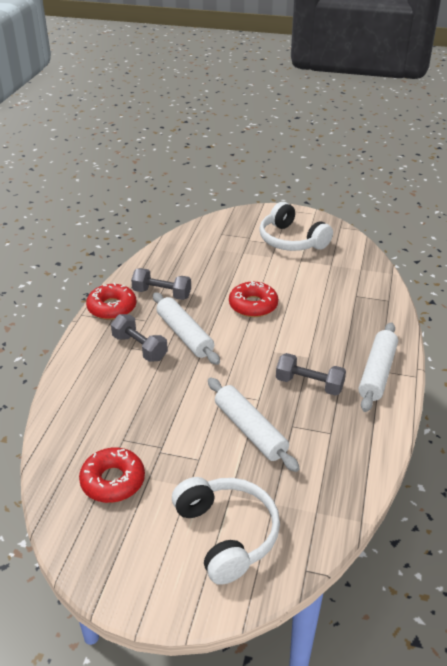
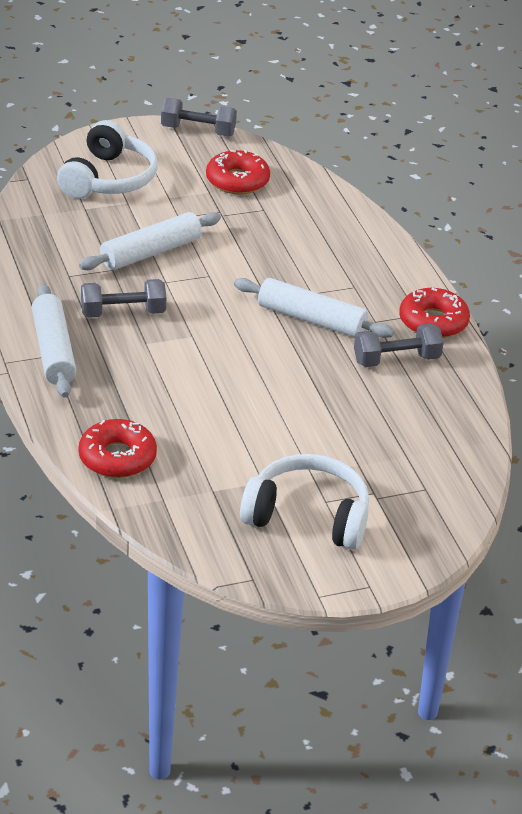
camera: 145 degrees right, 0 degrees up
grey dumbbell [111,314,168,362] -> grey dumbbell moved to [161,98,237,136]
white headphones [172,477,280,585] -> white headphones turned 105 degrees counterclockwise [57,120,158,199]
white rolling pin [208,378,300,472] -> white rolling pin turned 60 degrees counterclockwise [79,212,221,270]
red donut [229,282,278,317] -> red donut moved to [78,419,157,478]

